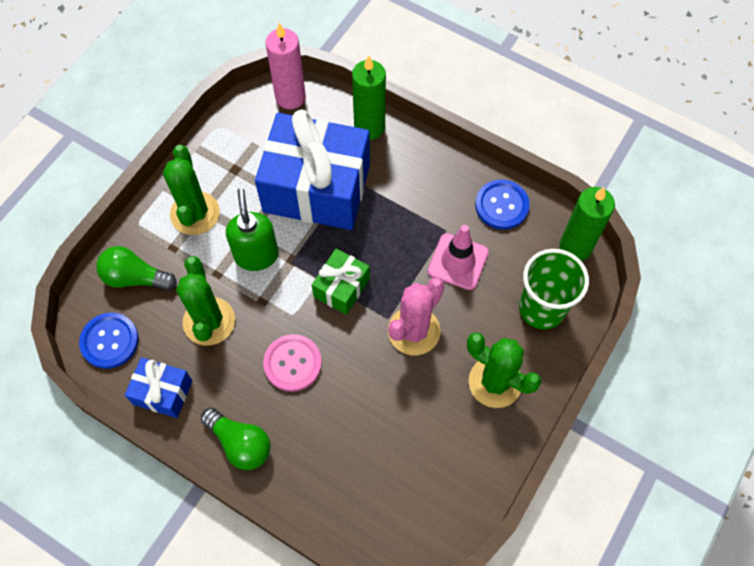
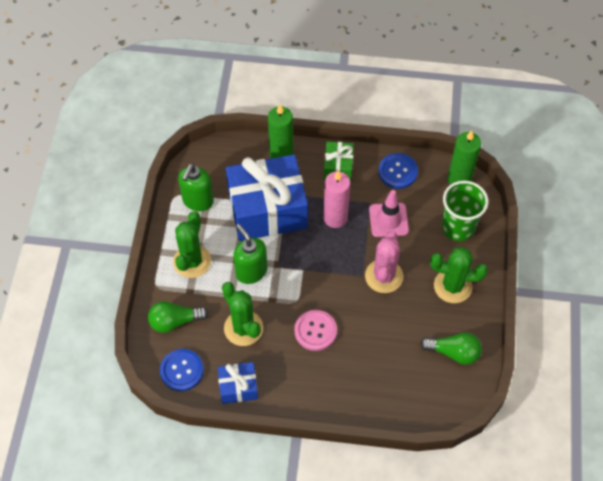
camera: 25 degrees left, 5 degrees down
green cactus [163,145,220,235] -> green cactus turned 45 degrees clockwise [173,211,211,278]
green light bulb [201,408,271,470] -> green light bulb moved to [420,332,482,365]
pink candle [265,23,306,109] -> pink candle moved to [323,171,350,228]
green gift [312,248,370,315] -> green gift moved to [324,141,354,182]
none -> green soap dispenser [178,163,214,211]

